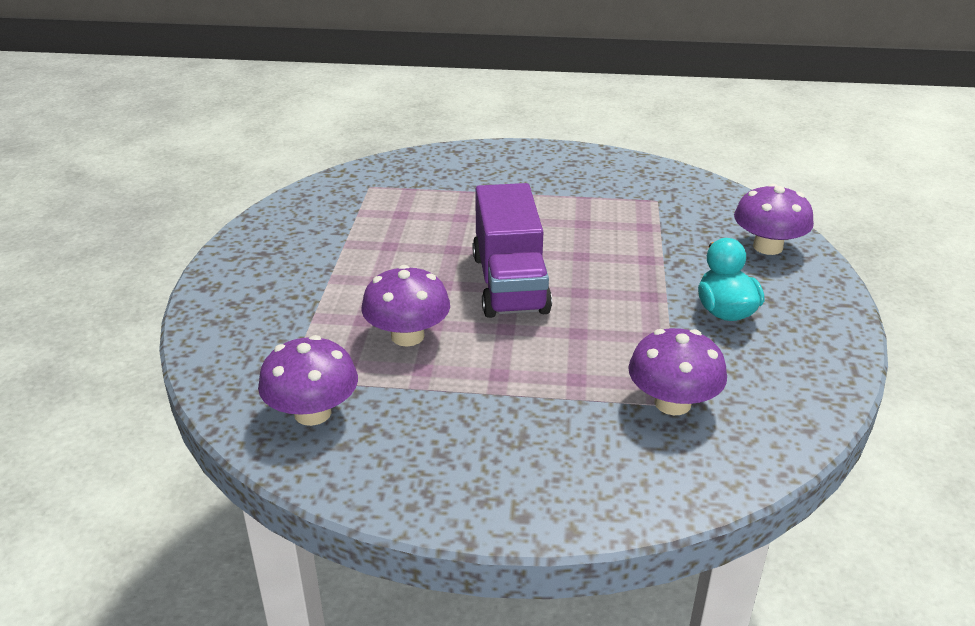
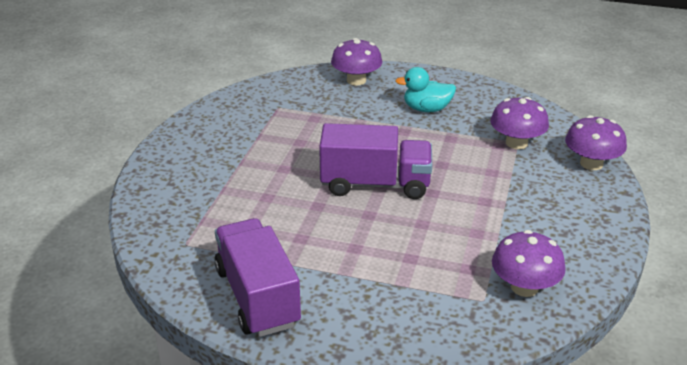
camera: 80 degrees left, 0 degrees up
purple mushroom [361,265,450,346] -> purple mushroom moved to [565,115,627,170]
none -> purple truck [215,218,301,337]

